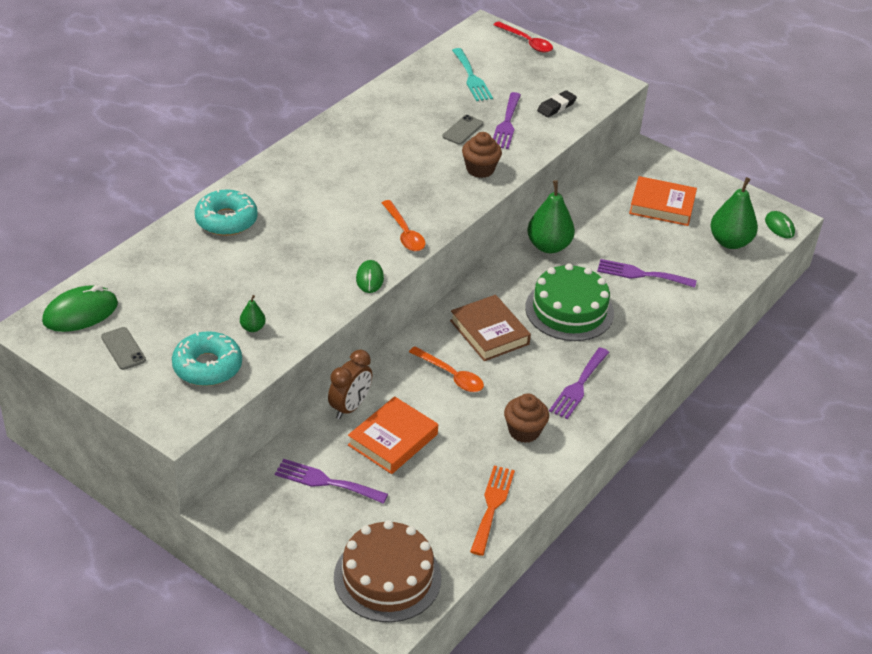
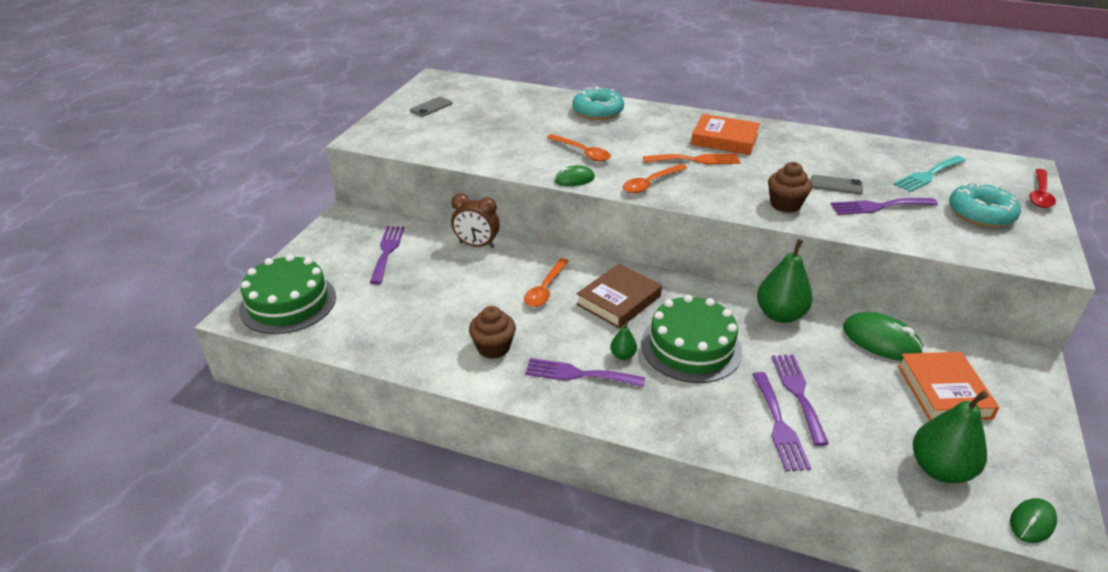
camera: 75 degrees right, 5 degrees down
green mouse [42,285,118,332] -> green mouse moved to [843,312,924,361]
turquoise donut [172,331,242,386] -> turquoise donut moved to [949,182,1021,227]
green pear [240,295,266,332] -> green pear moved to [610,322,637,360]
brown cake [334,520,441,622] -> green cake [239,254,336,334]
orange book [348,396,438,474] -> orange book moved to [691,114,760,155]
orange fork [470,466,515,556] -> orange fork moved to [643,153,740,164]
black eraser [537,90,577,117] -> none
none -> orange spoon [547,134,611,162]
none -> purple fork [752,372,811,471]

